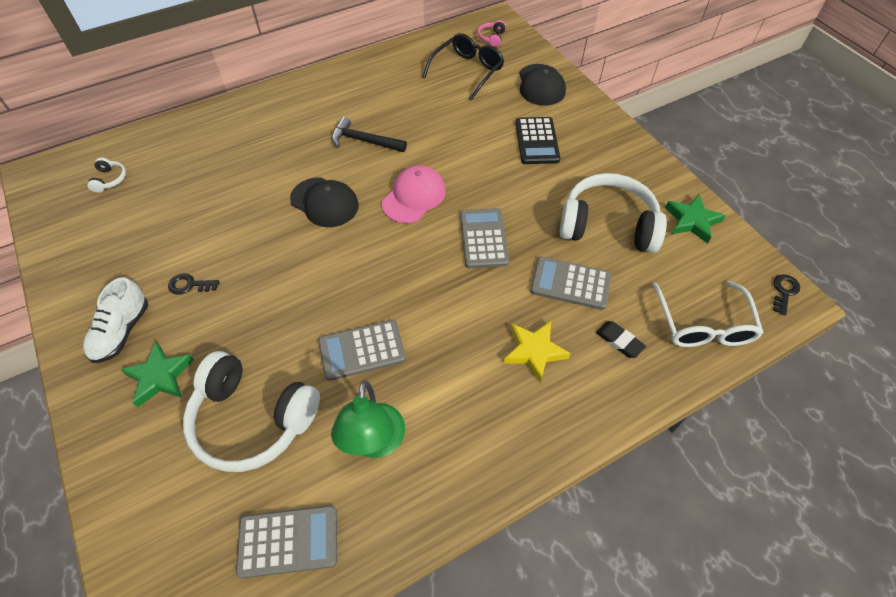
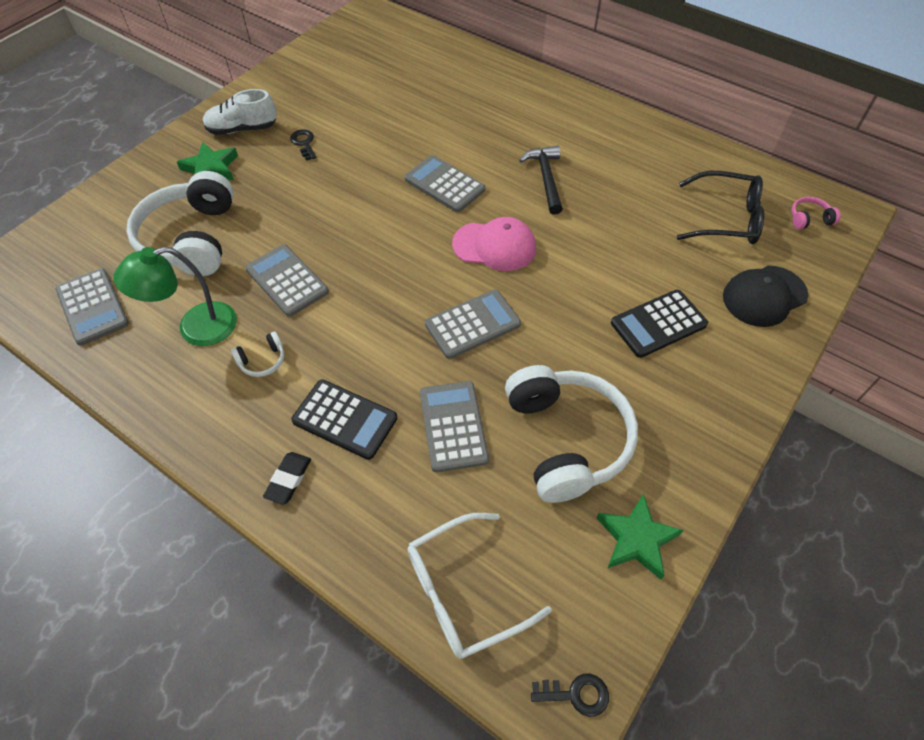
camera: 65 degrees right, 0 degrees up
white headphones [87,158,126,193] -> white headphones moved to [231,332,284,377]
black cap [290,178,359,227] -> grey calculator [404,155,485,212]
yellow star [503,321,571,382] -> black calculator [291,379,397,460]
black eraser [596,321,646,358] -> black eraser moved to [263,452,311,505]

